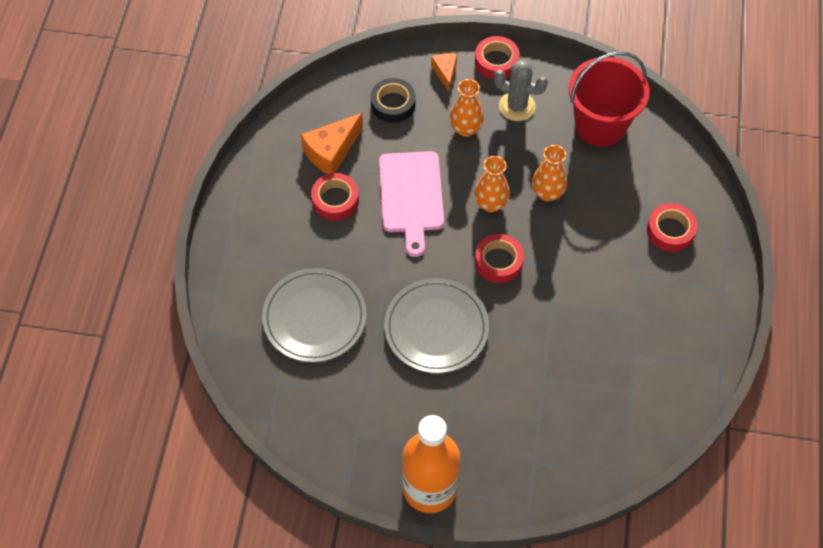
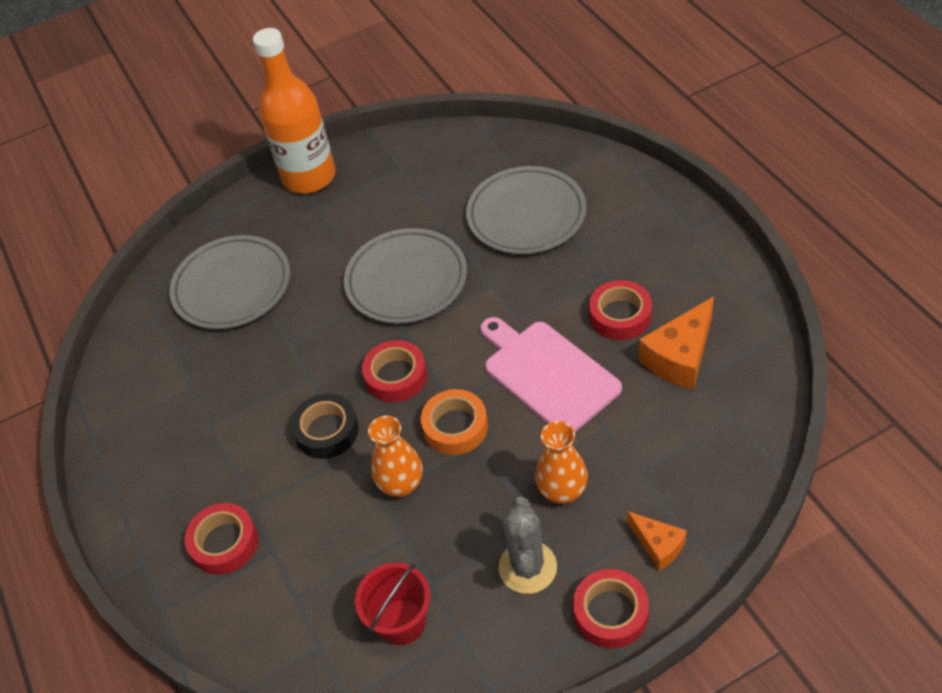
camera: 150 degrees right, 10 degrees down
orange cheese [301,113,363,174] -> orange cheese turned 150 degrees counterclockwise [639,297,714,390]
black tape [371,78,416,123] -> black tape moved to [291,394,359,459]
orange vase [474,156,510,212] -> orange tape [421,389,488,455]
grey cactus [494,60,548,121] -> grey cactus turned 75 degrees counterclockwise [499,497,557,594]
red bucket [569,51,650,147] -> red bucket [355,563,431,645], size x0.59
none -> grey plate [170,235,290,329]

